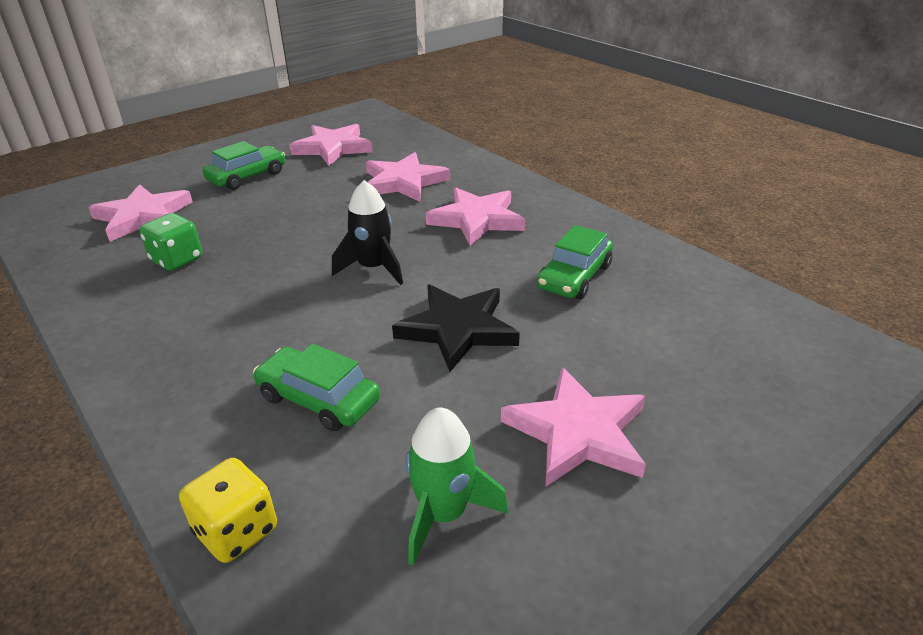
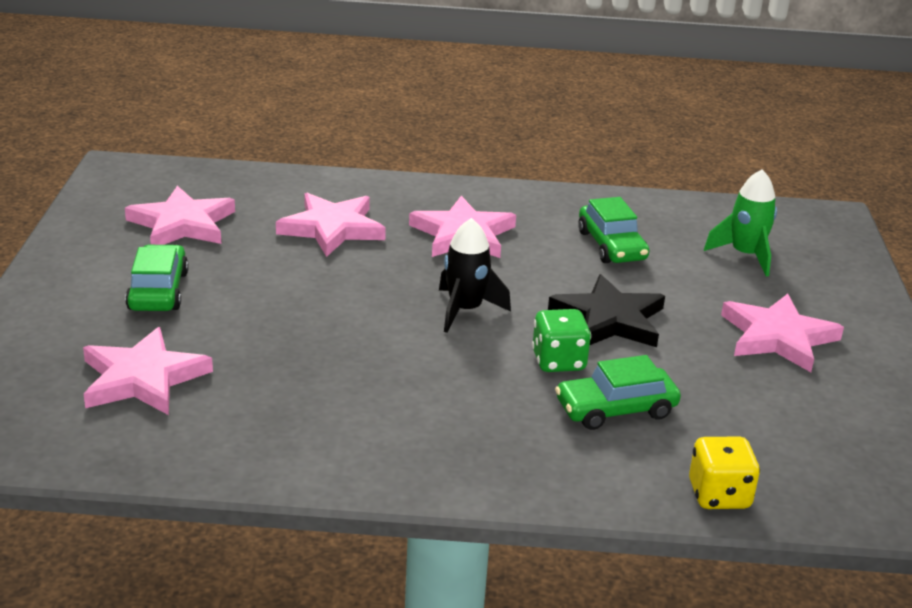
camera: 50 degrees left, 5 degrees down
green dice [140,213,202,271] -> green dice moved to [532,309,591,372]
green rocket [406,407,509,566] -> green rocket moved to [704,169,777,276]

